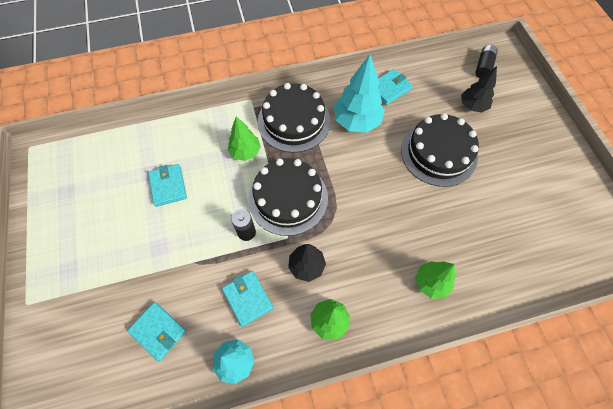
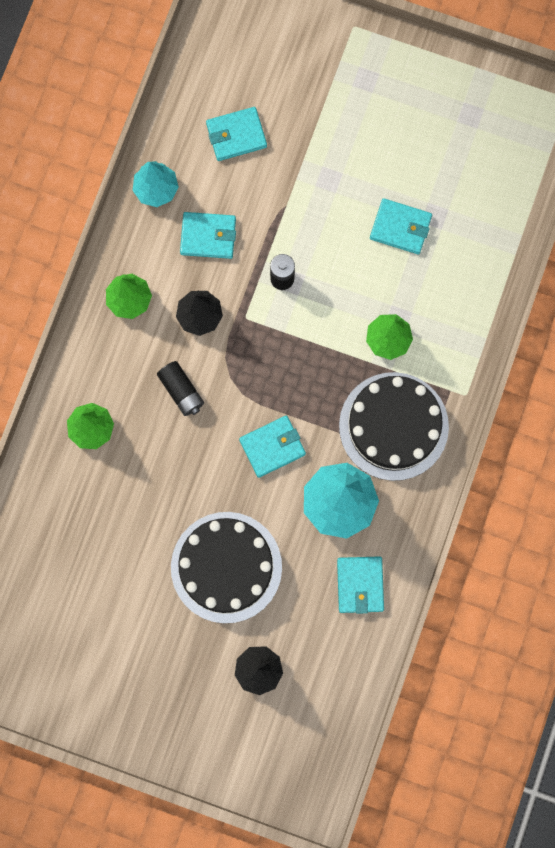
camera: 125 degrees right, 15 degrees up
black cake [248,158,328,236] -> none
black battery [475,45,498,78] -> black battery moved to [157,361,204,416]
none -> turquoise wallet [239,416,306,478]

